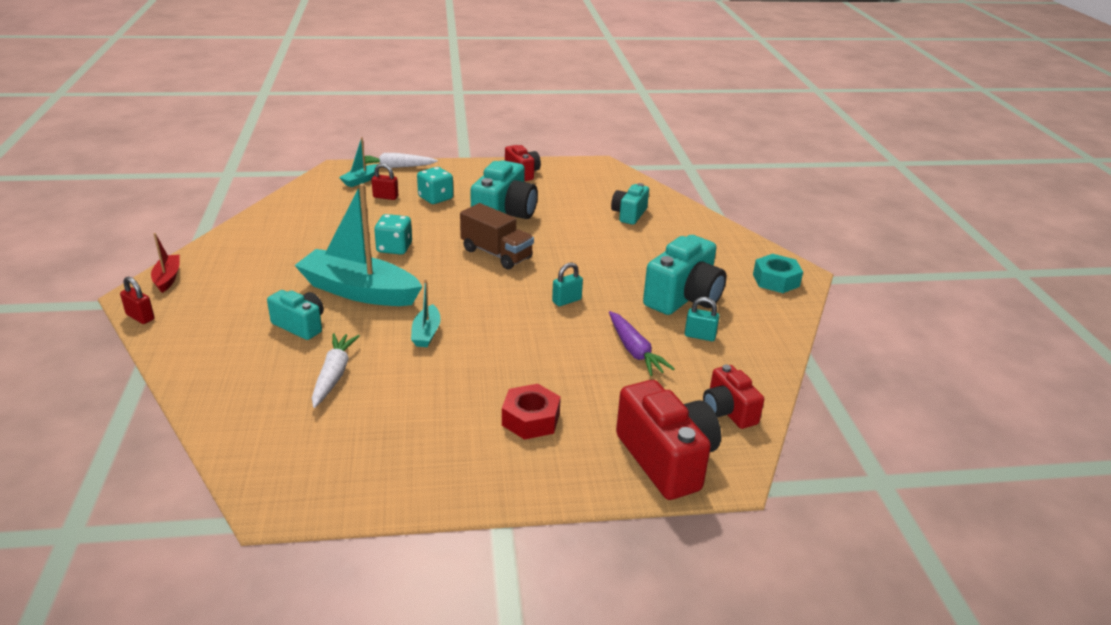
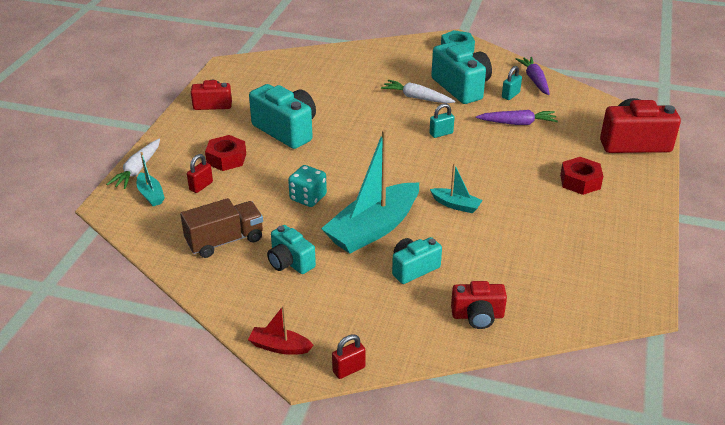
camera: 65 degrees left, 5 degrees up
white carrot [312,333,360,408] -> white carrot moved to [381,80,455,103]
turquoise dice [417,167,453,204] -> red nut [205,135,246,171]
brown truck [460,203,534,269] -> brown truck moved to [180,198,263,258]
turquoise padlock [552,262,583,306] -> turquoise padlock turned 75 degrees clockwise [429,103,455,138]
turquoise camera [611,183,649,225] -> turquoise camera moved to [267,225,316,274]
red camera [703,364,764,429] -> red camera moved to [451,281,507,329]
none -> purple carrot [516,57,550,95]

